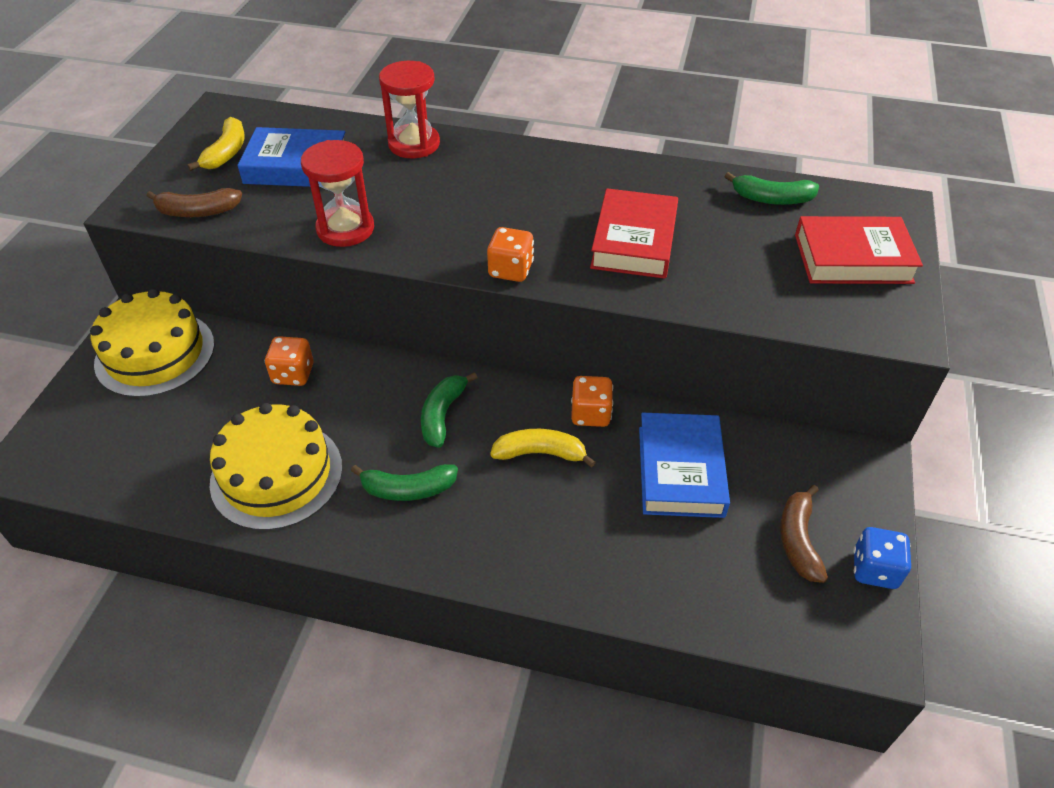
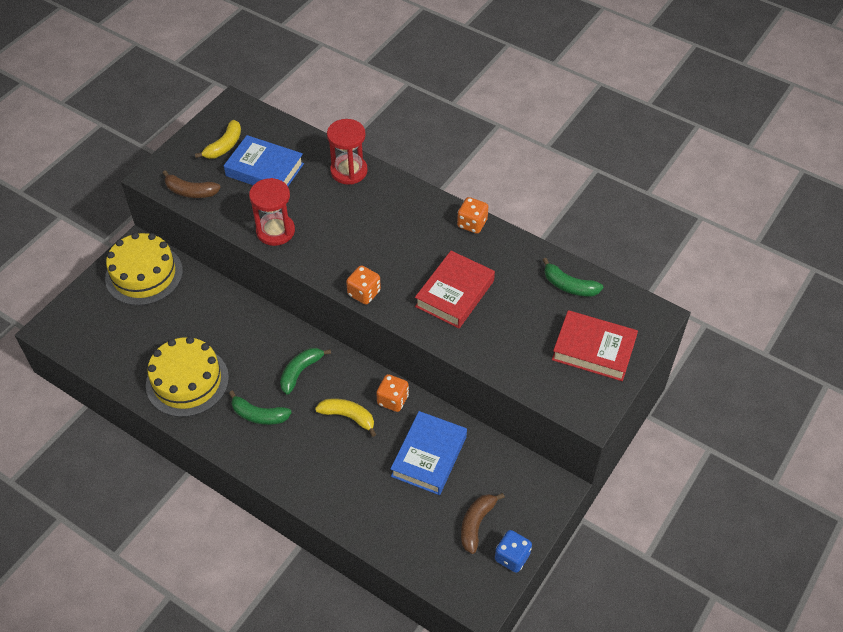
camera: 20 degrees right, 5 degrees up
orange dice [265,336,313,386] -> orange dice moved to [457,197,488,234]

